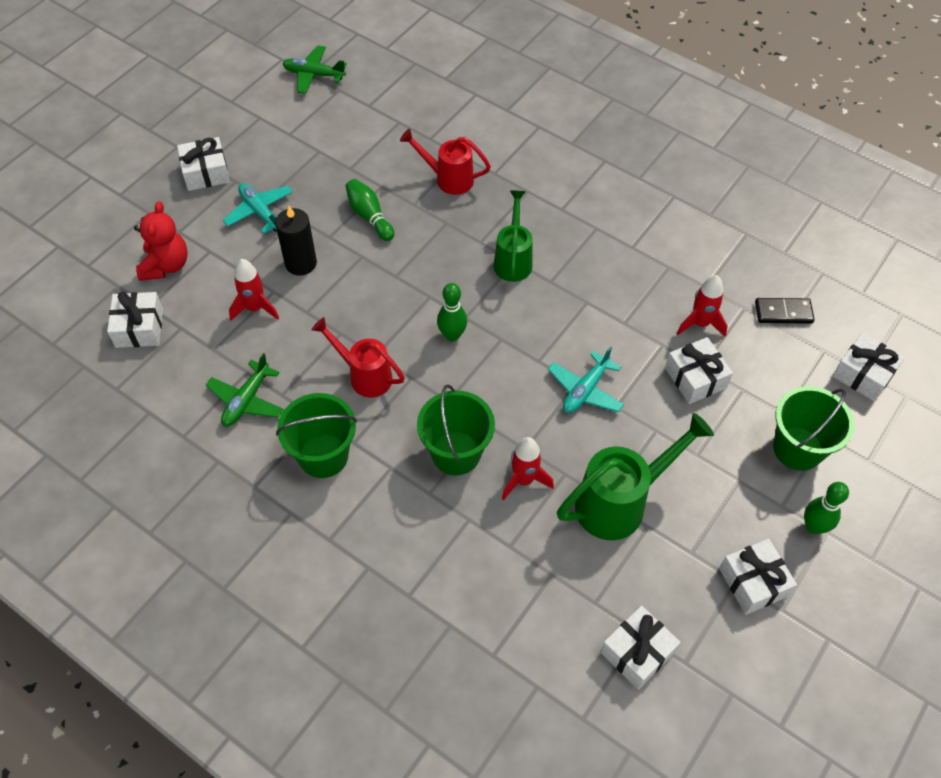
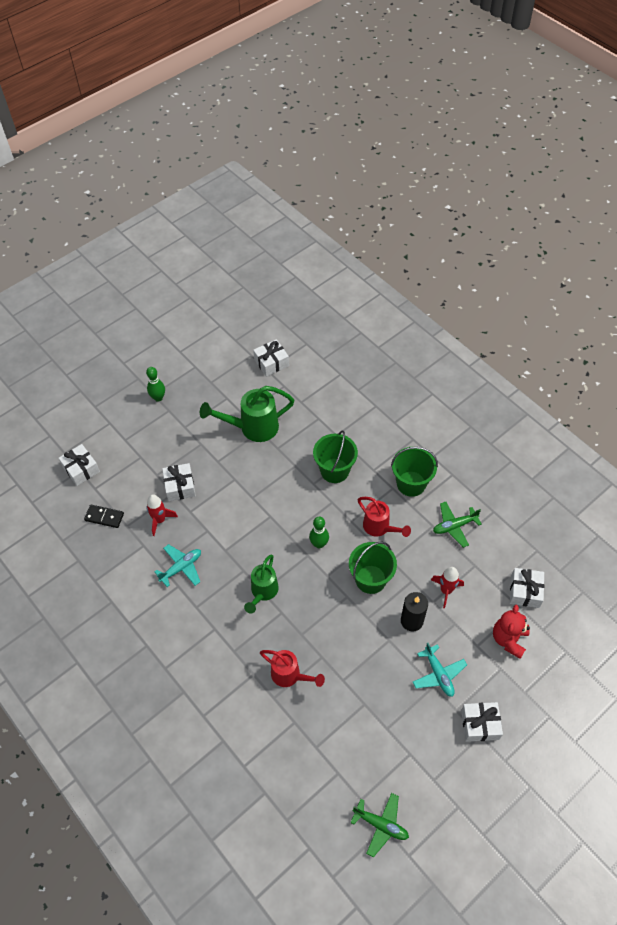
camera: 165 degrees left, 0 degrees up
green plane [206,353,284,427] -> green plane turned 150 degrees counterclockwise [433,502,482,548]
green bowling pin [346,179,394,241] -> none
red rocket [502,437,554,500] -> none
turquoise plane [548,346,624,413] -> turquoise plane moved to [154,544,201,587]
white gift [719,539,797,614] -> none
green bucket [773,386,855,471] -> green bucket moved to [349,542,397,594]

